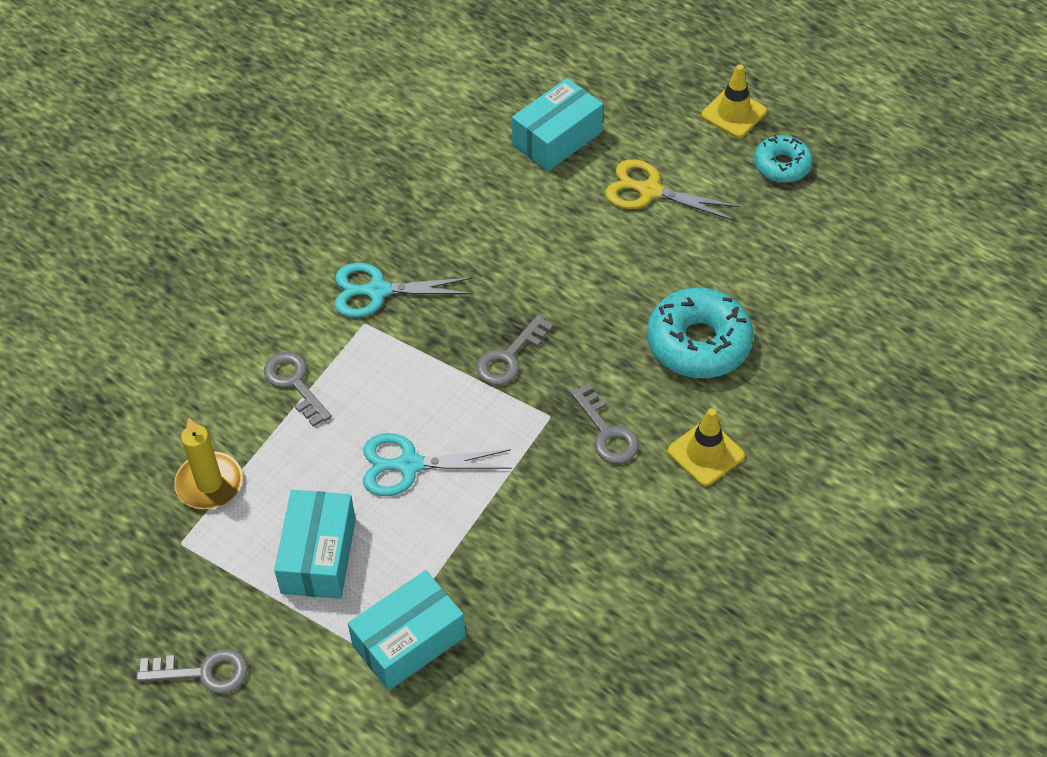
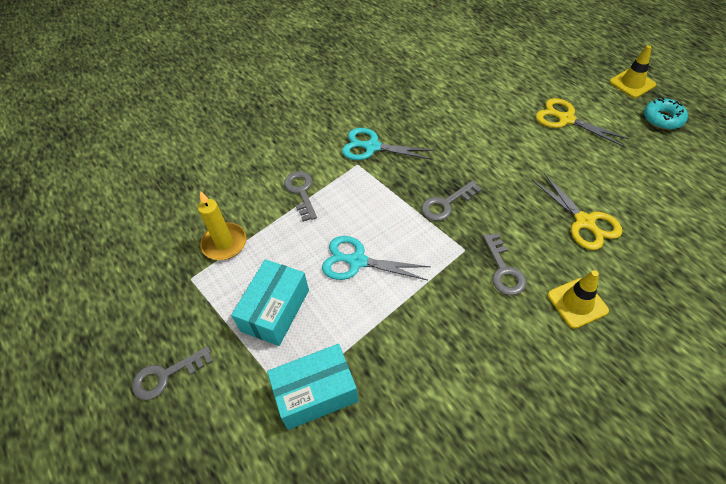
camera: 20 degrees right, 0 degrees up
grey key [136,649,248,693] -> grey key turned 135 degrees clockwise [132,346,213,400]
turquoise box [512,78,603,172] -> none
turquoise donut [647,288,753,378] -> yellow scissors [532,173,622,250]

